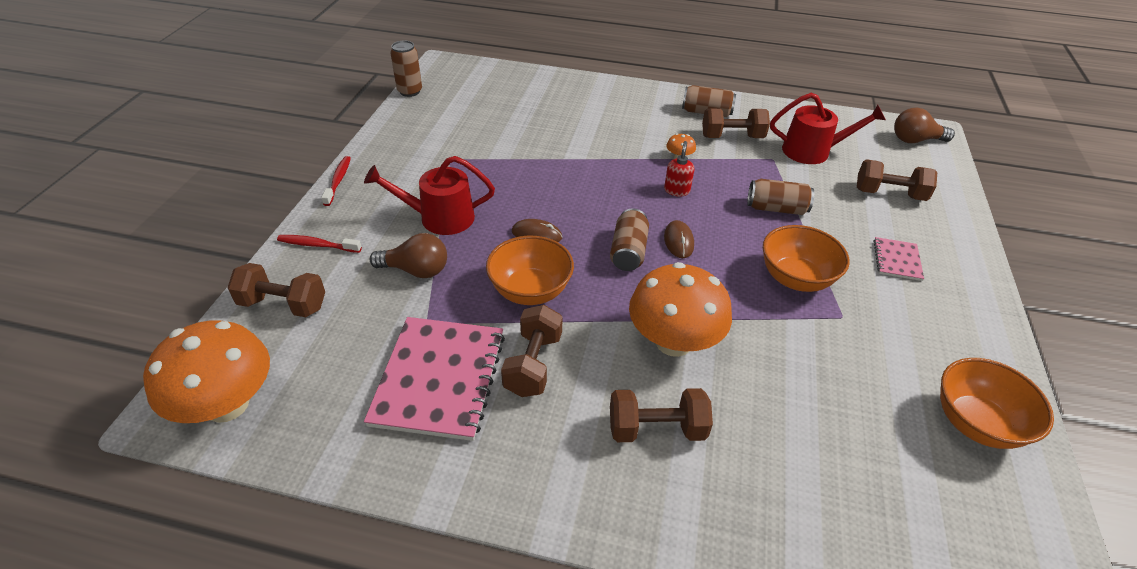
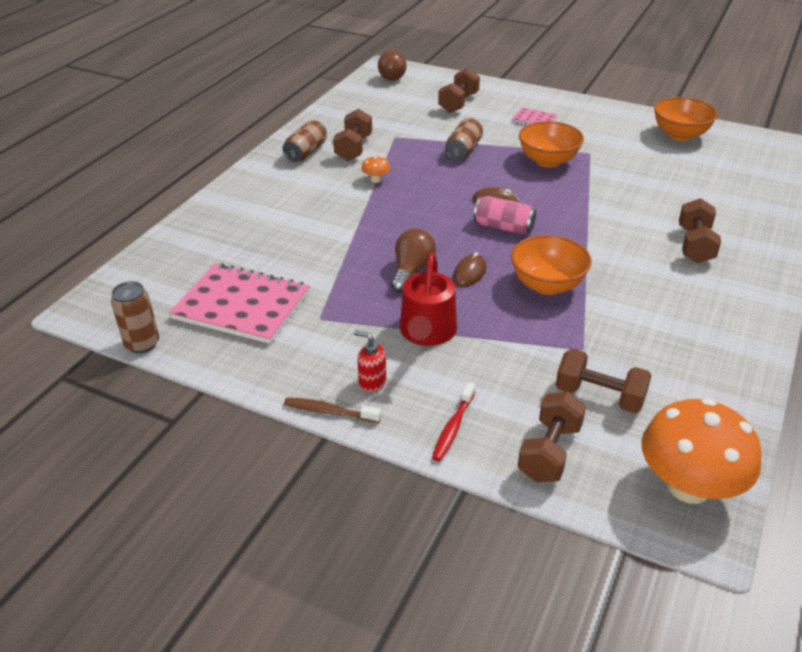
camera: 75 degrees left, 5 degrees down
red toothbrush [321,156,351,206] -> brown toothbrush [284,398,381,423]
pink notebook [364,317,505,441] -> pink notebook moved to [169,263,310,344]
brown light bulb [369,233,447,278] -> brown light bulb moved to [391,228,436,292]
brown dumbbell [501,305,563,397] -> brown dumbbell moved to [556,349,652,413]
brown can [610,208,649,271] -> pink can [474,196,536,235]
orange mushroom [629,262,732,357] -> none
red soap dispenser [664,141,694,196] -> red soap dispenser moved to [354,330,386,392]
red watering can [770,93,886,164] -> none

